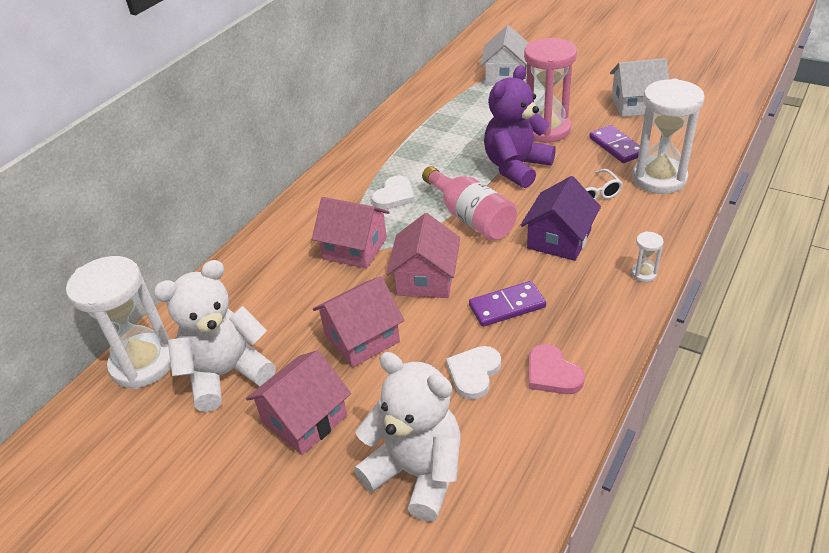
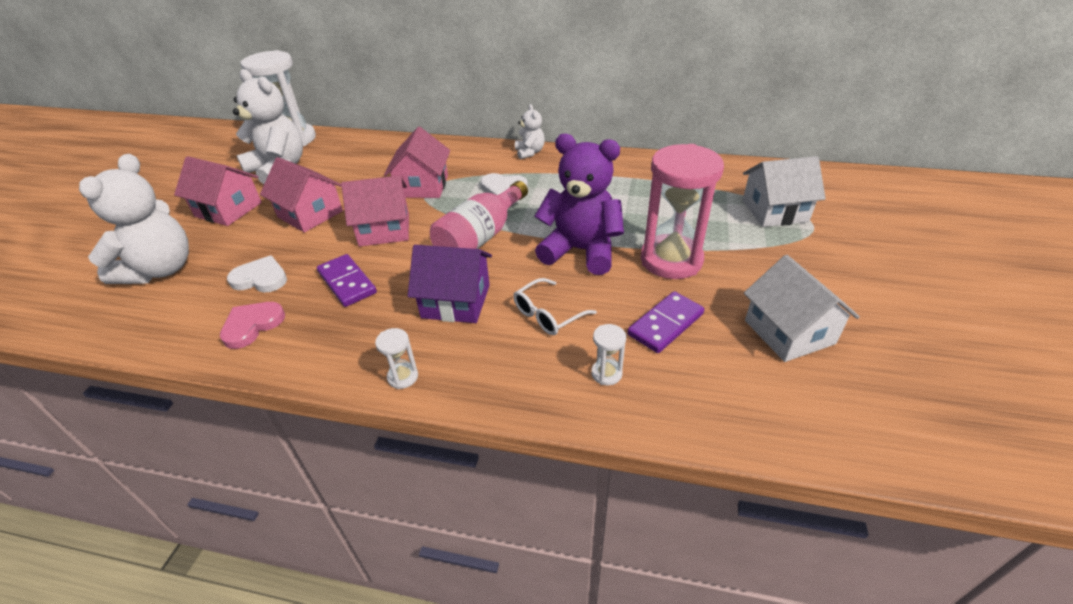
camera: 70 degrees right, 0 degrees up
white hourglass [632,79,705,194] -> white hourglass [591,324,626,385], size x0.41
none -> white teddy bear [515,104,545,159]

